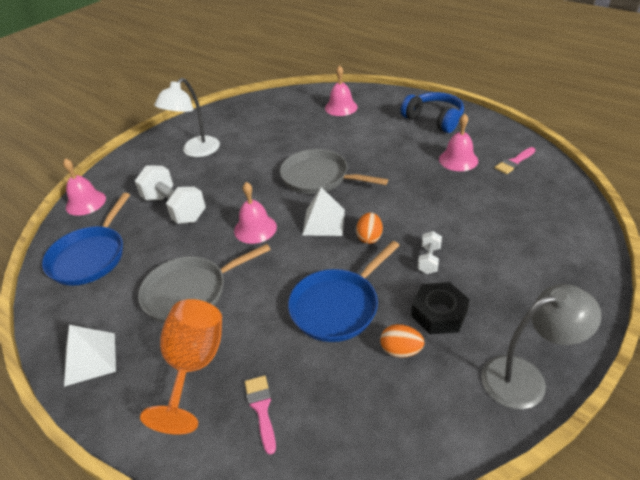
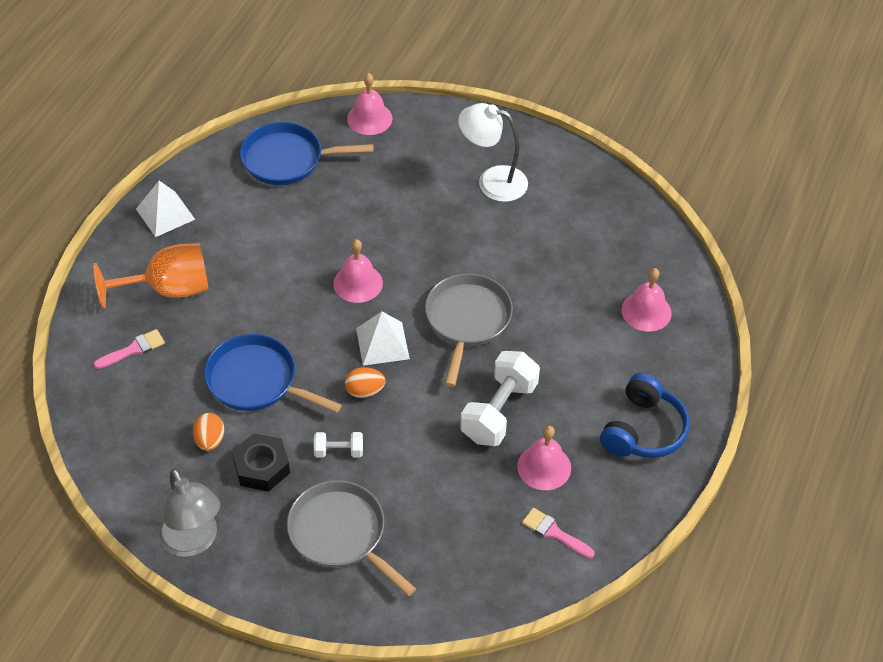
camera: 70 degrees right, 10 degrees up
white dumbbell [135,165,206,224] -> white dumbbell moved to [460,351,540,446]
grey pan [138,244,271,323] -> grey pan moved to [287,480,416,596]

